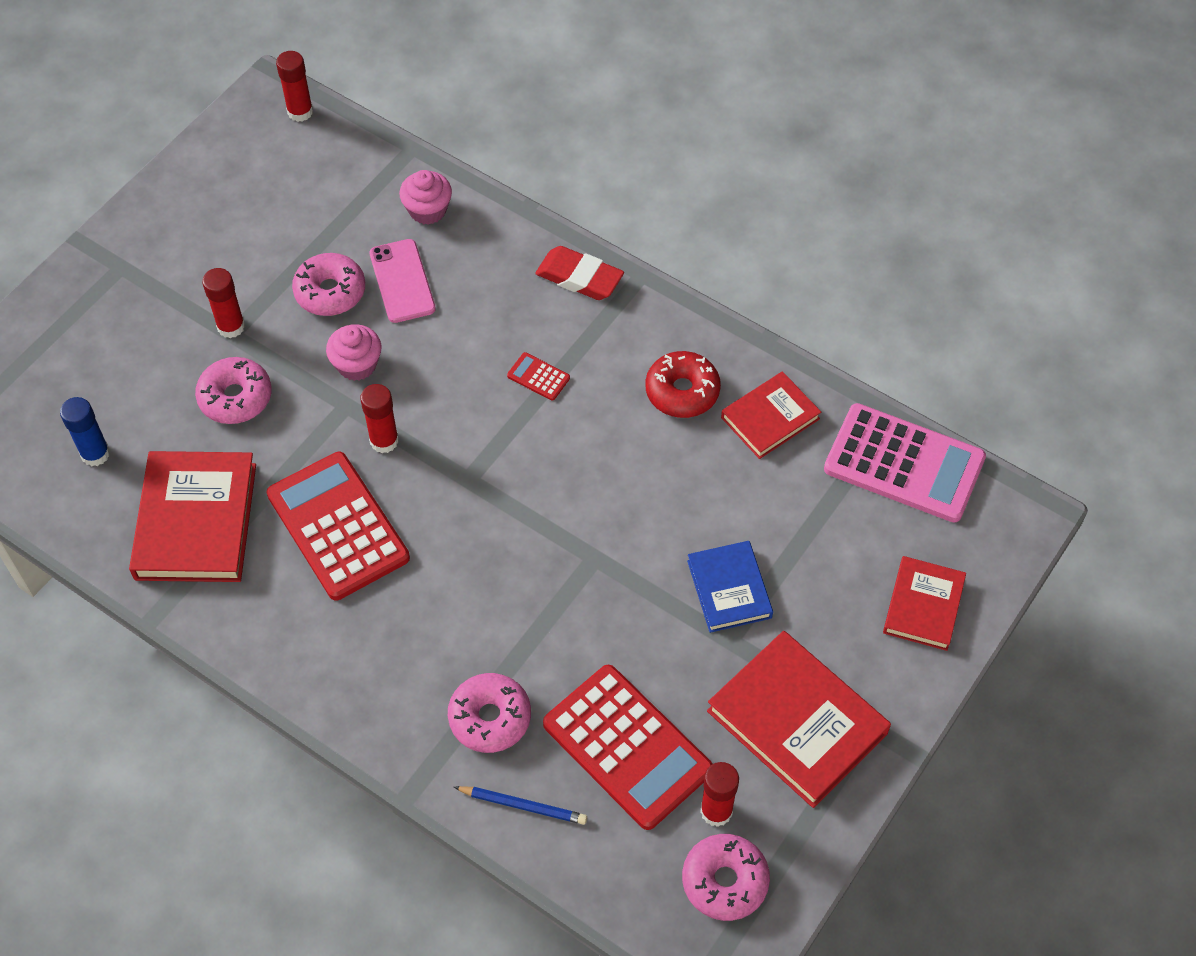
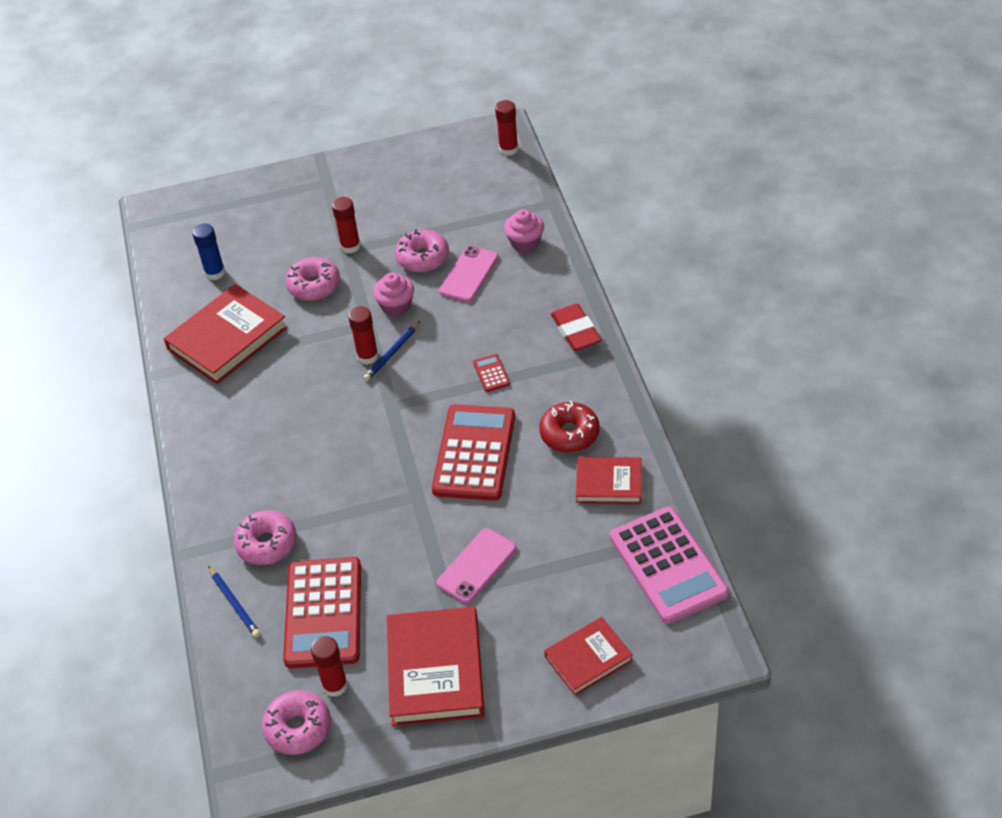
camera: 45 degrees right, 10 degrees down
red calculator [267,452,410,601] -> red calculator moved to [432,404,515,501]
blue book [687,541,773,633] -> pink phone [436,528,516,604]
none -> blue pencil [363,321,420,381]

